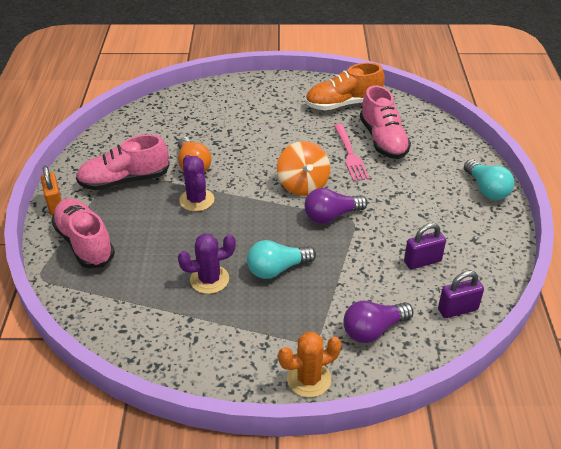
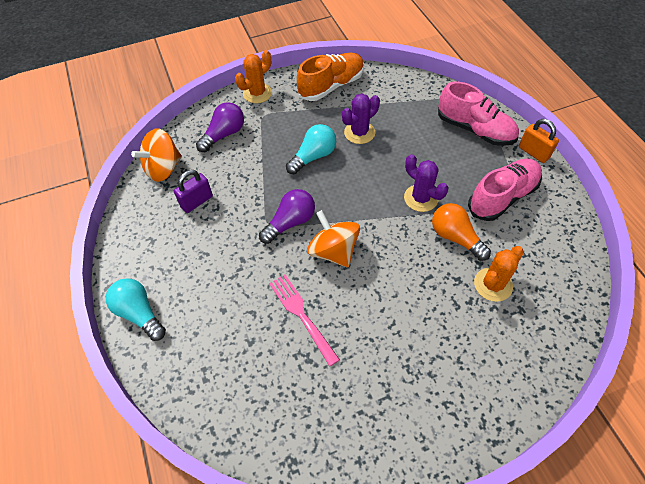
camera: 160 degrees right, 15 degrees up
orange shoe [305,63,385,110] -> orange shoe moved to [297,52,364,101]
pink shoe [360,85,411,159] -> none
purple padlock [438,271,484,318] -> orange spinning top [131,128,182,182]
none -> orange cactus [474,246,524,302]

